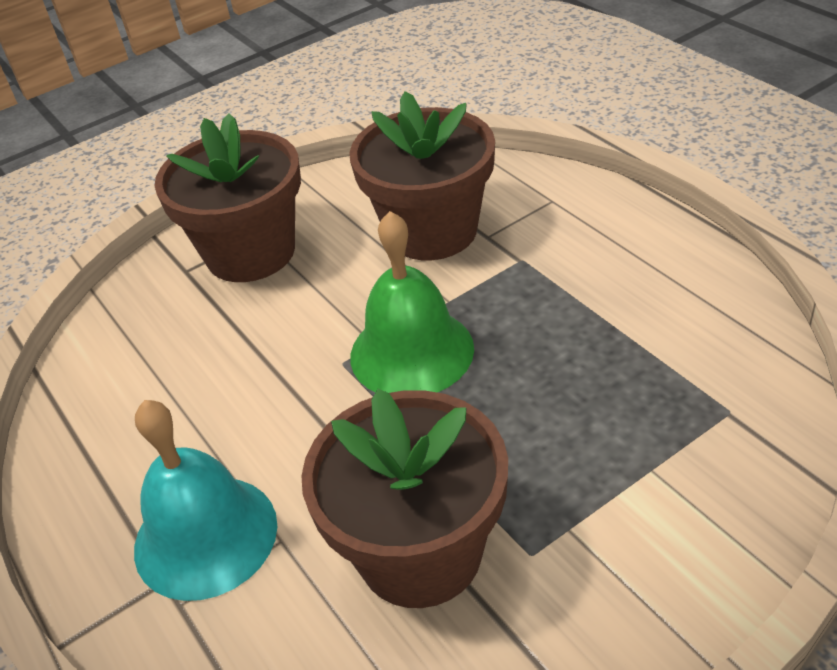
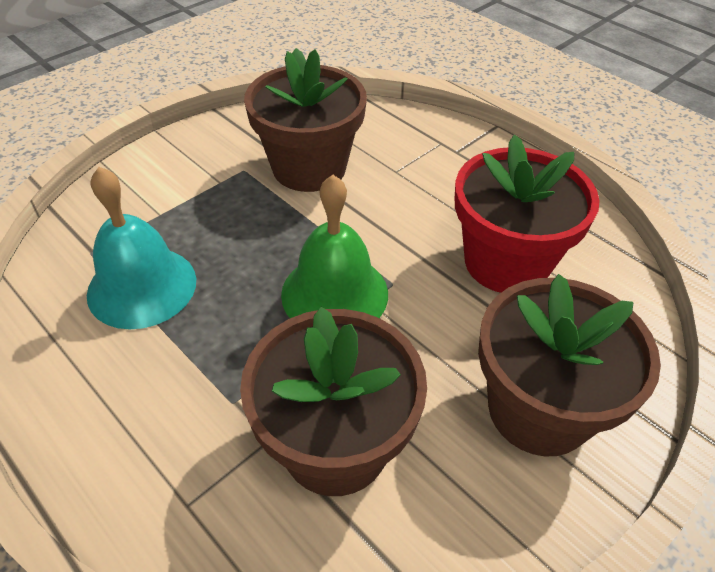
camera: 165 degrees right, 5 degrees up
turquoise bell [134,400,277,601] -> turquoise bell moved to [87,167,196,329]
none -> red flower pot [455,135,600,293]

